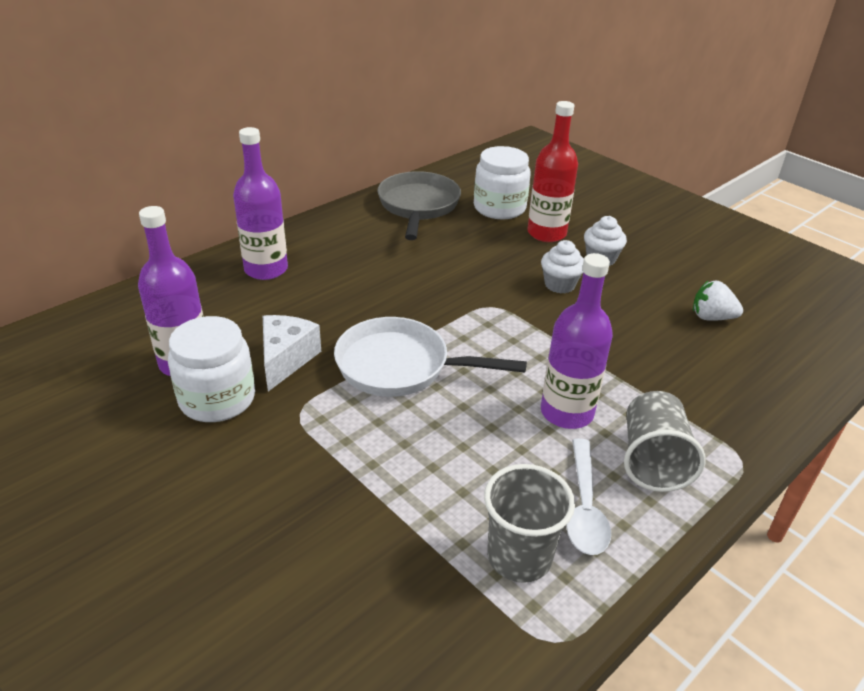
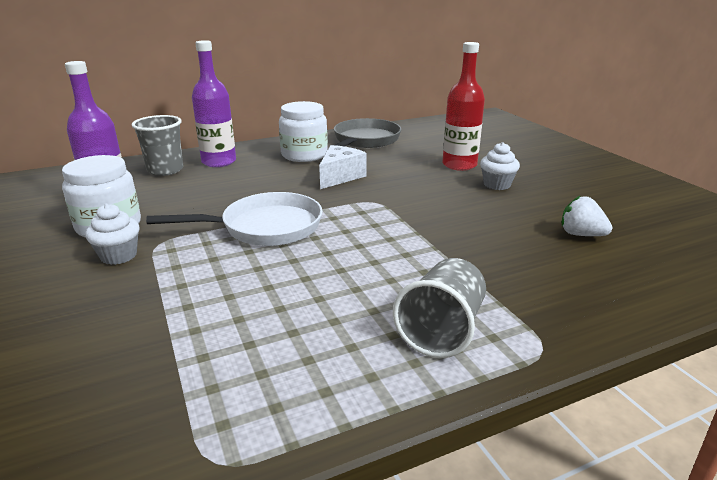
camera: 20 degrees right, 10 degrees down
white cheese [263,315,321,391] -> white cheese moved to [319,145,367,189]
white pan [334,317,527,397] -> white pan turned 135 degrees clockwise [146,192,322,246]
white jar [474,146,531,219] -> white jar moved to [279,101,328,162]
grey cup [484,464,575,583] -> grey cup moved to [131,115,183,176]
white cupcake [541,240,584,293] -> white cupcake moved to [85,203,139,265]
purple bottle [541,253,613,429] -> none
white spoon [566,438,611,555] -> none

